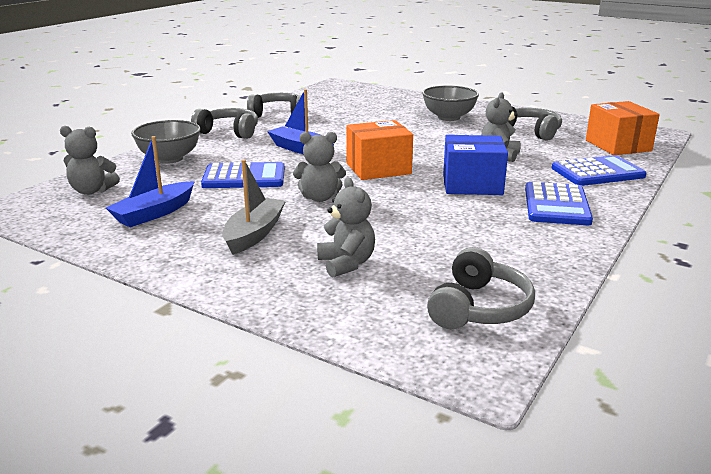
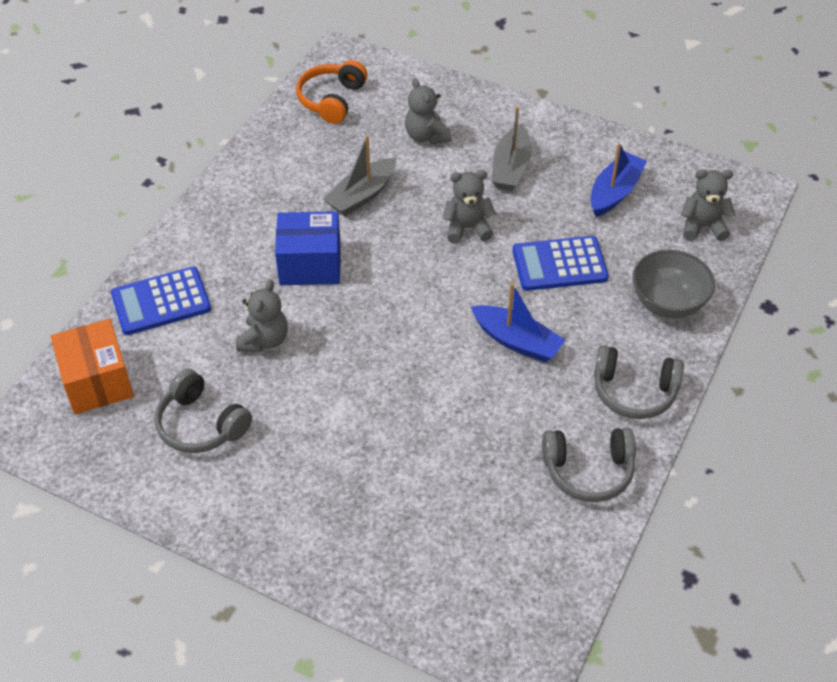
camera: 175 degrees right, 25 degrees up
orange box [346,120,413,180] -> none
grey bowl [422,86,479,121] -> none
grey headphones [427,247,535,329] -> orange headphones [296,60,368,124]
blue calculator [525,182,593,225] -> none
none -> grey boat [323,135,396,216]

